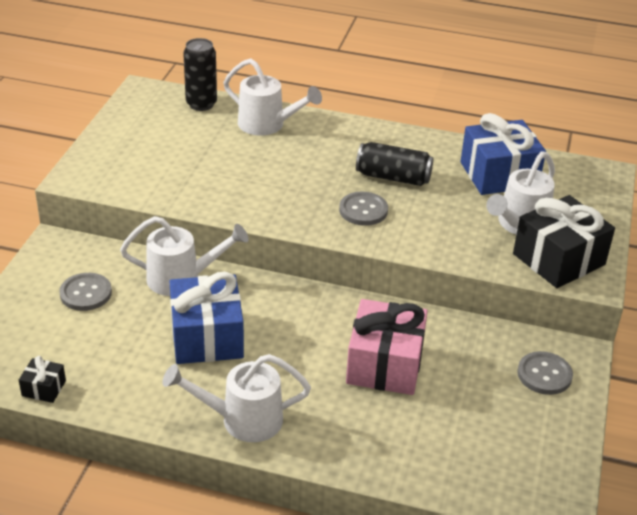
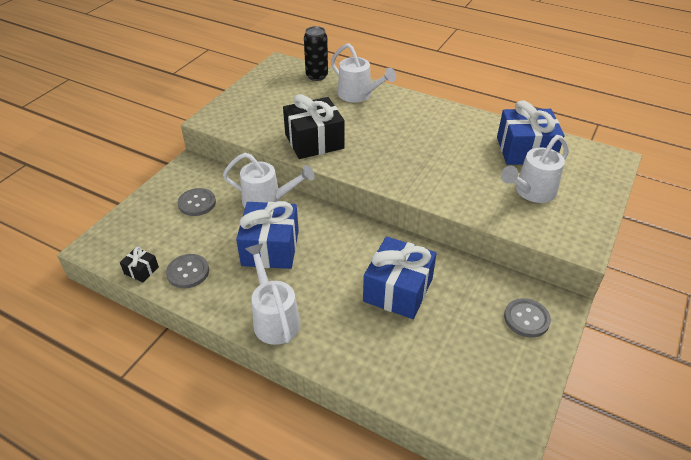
camera: 15 degrees right, 5 degrees up
white watering can [162,354,311,442] -> white watering can turned 60 degrees clockwise [245,243,300,345]
grey button [339,192,388,226] -> grey button moved to [166,254,209,288]
pink gift [346,299,428,395] -> blue gift [363,236,437,319]
black can [356,142,433,186] -> none
black gift [513,195,615,288] -> black gift moved to [283,94,345,159]

